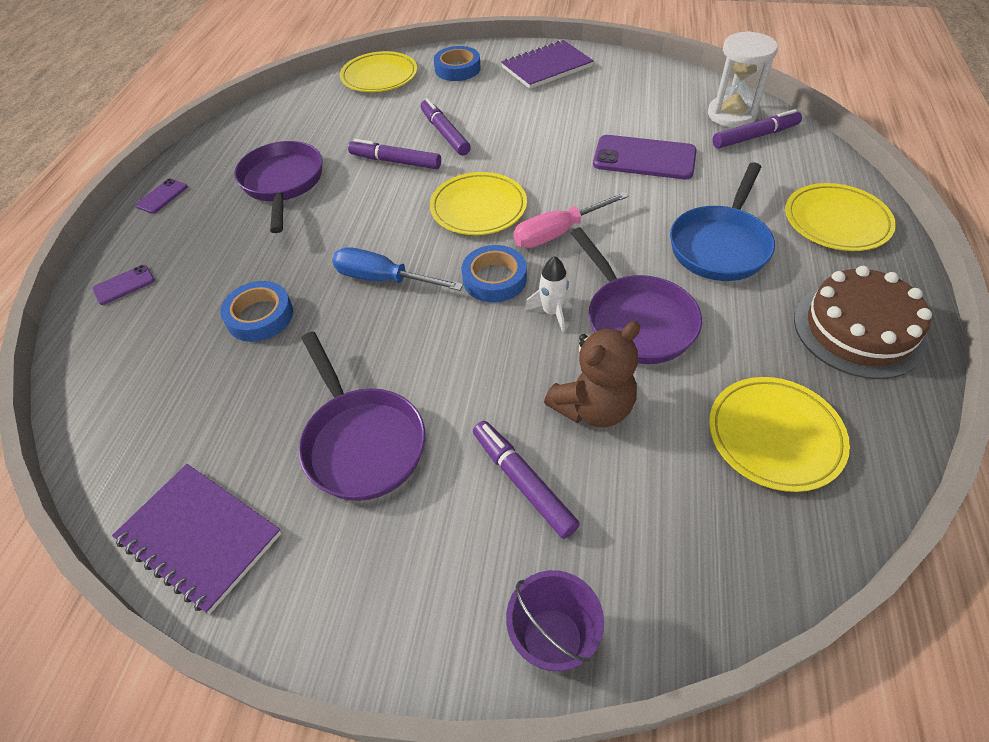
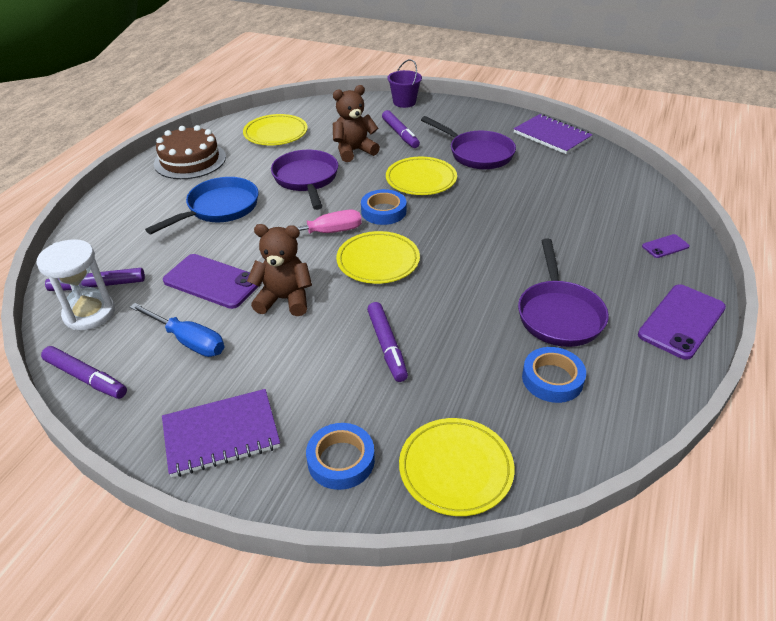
camera: 170 degrees left, 10 degrees down
purple phone [136,179,188,214] -> purple phone [638,284,726,360], size x2.03
blue tape [220,281,293,342] -> blue tape moved to [522,347,586,403]
purple pan [299,332,425,501] -> purple pan turned 150 degrees clockwise [421,116,516,169]
blue screwdriver [332,247,463,291] -> blue screwdriver moved to [130,303,224,357]
purple marker [348,139,441,169] -> purple marker moved to [41,346,127,399]
white rocket [525,256,569,332] -> none
yellow plate [785,183,896,251] -> yellow plate moved to [386,157,457,195]
none -> brown teddy bear [247,224,312,316]

